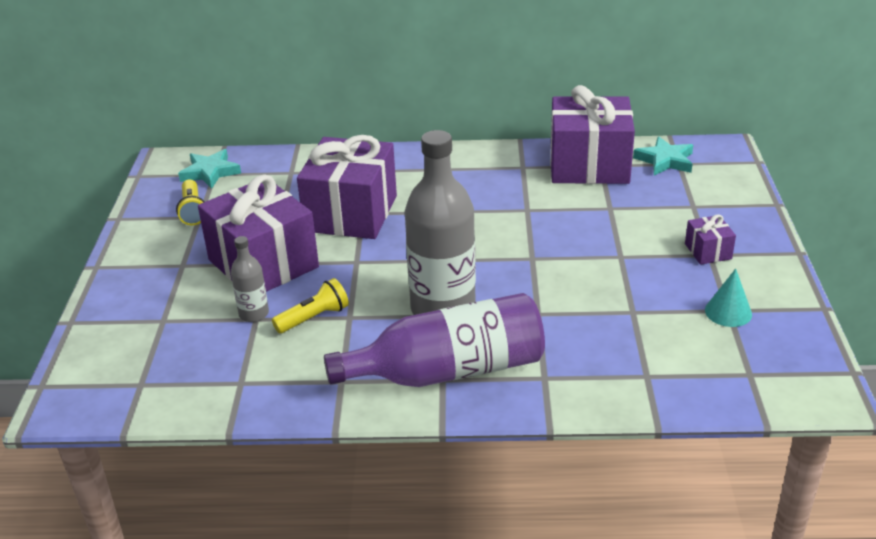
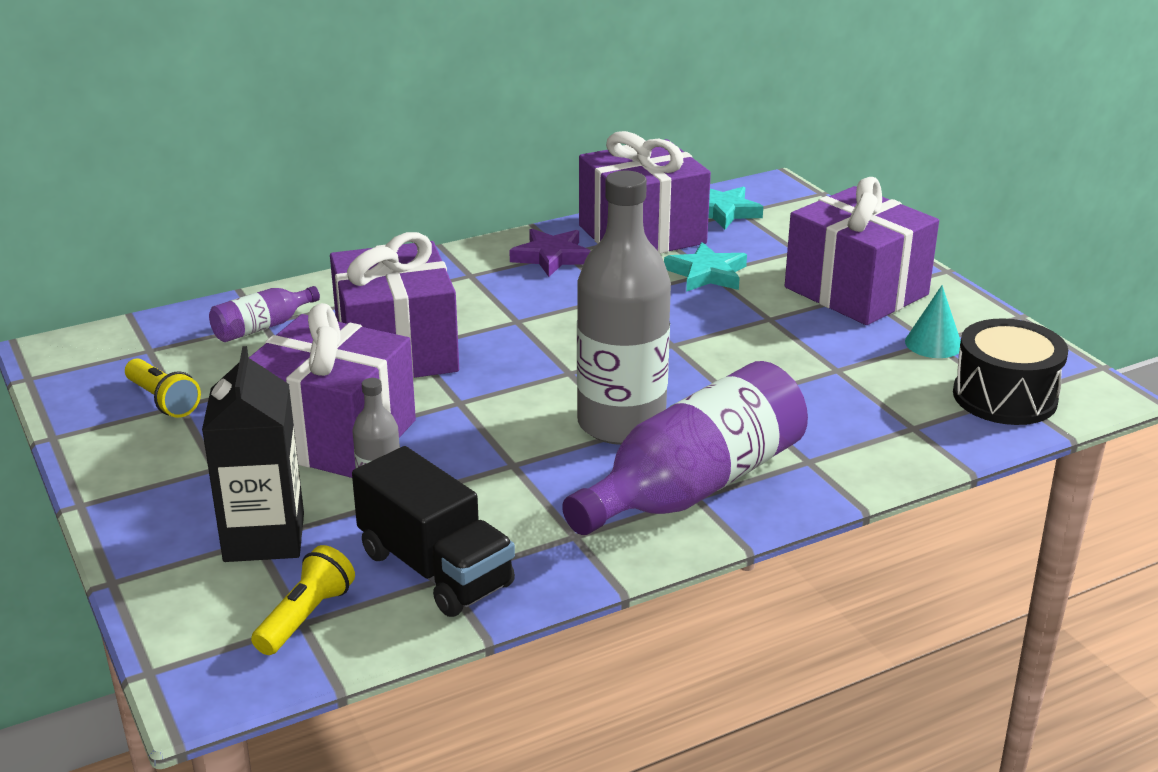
camera: 30 degrees left, 5 degrees down
turquoise star [178,149,241,189] -> turquoise star moved to [664,242,747,292]
yellow flashlight [272,278,349,333] -> yellow flashlight moved to [251,545,355,655]
purple gift [685,214,736,265] -> purple gift [785,177,939,325], size x2.30
none -> black carton [202,346,304,562]
none -> purple bottle [209,286,320,342]
none -> black truck [352,446,515,617]
none -> purple star [509,228,591,277]
none -> black drum [953,318,1068,425]

